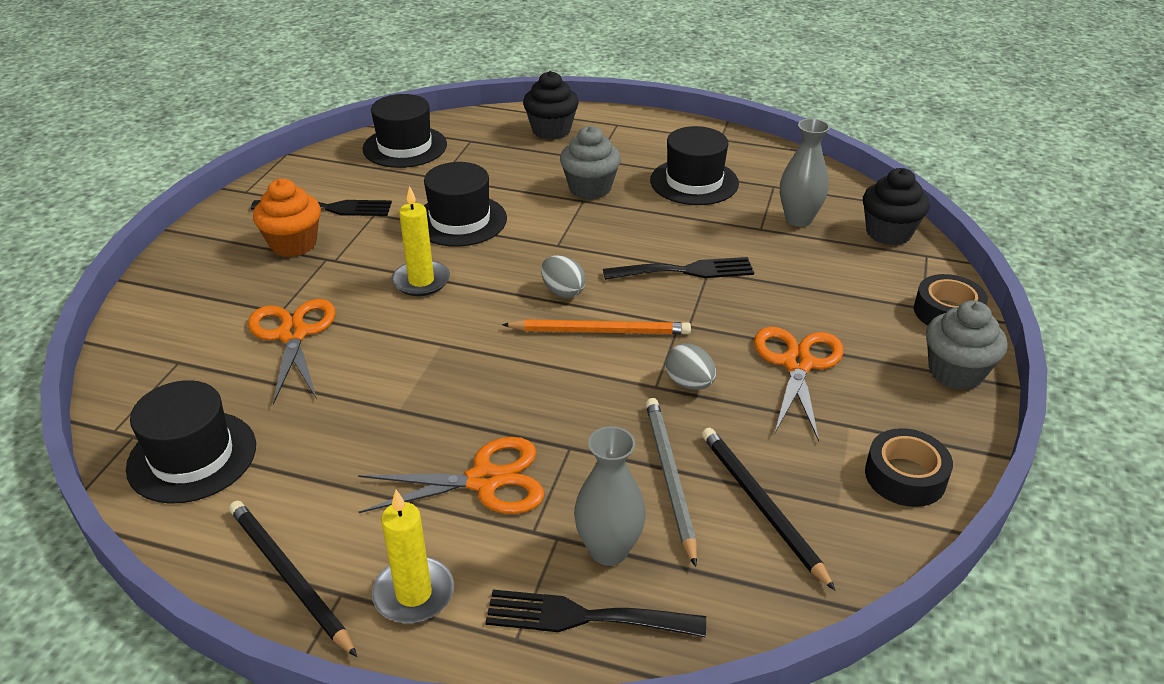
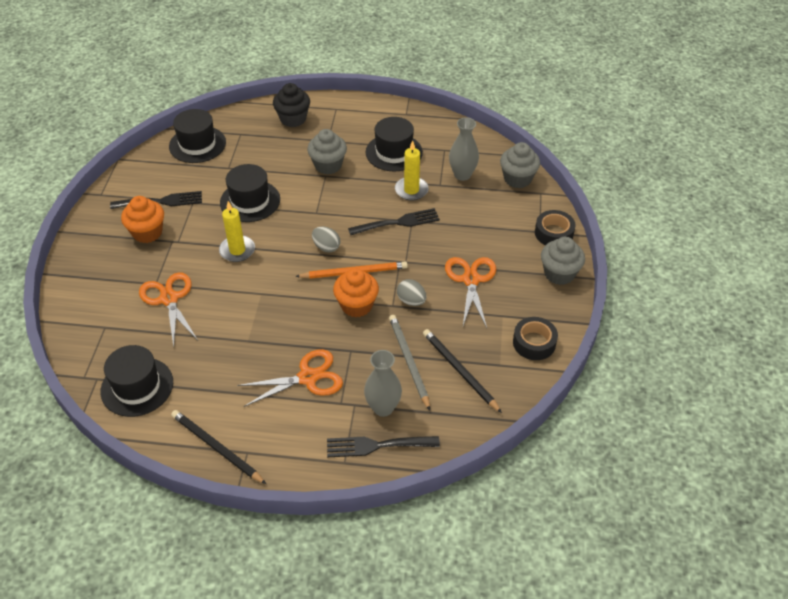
camera: 10 degrees left, 10 degrees up
yellow candle [372,490,454,624] -> yellow candle moved to [395,140,429,200]
black cupcake [863,168,930,245] -> grey cupcake [500,142,540,188]
none -> orange cupcake [333,268,379,317]

